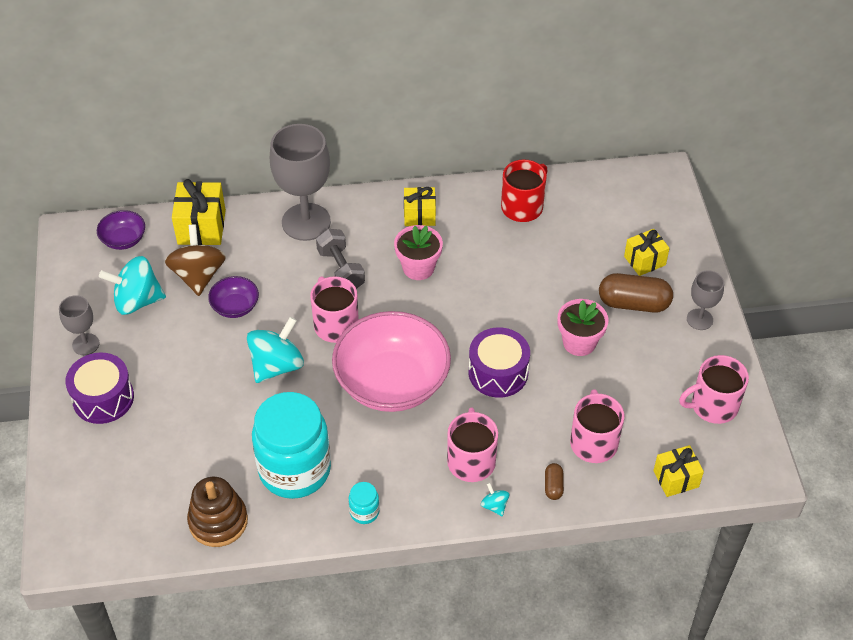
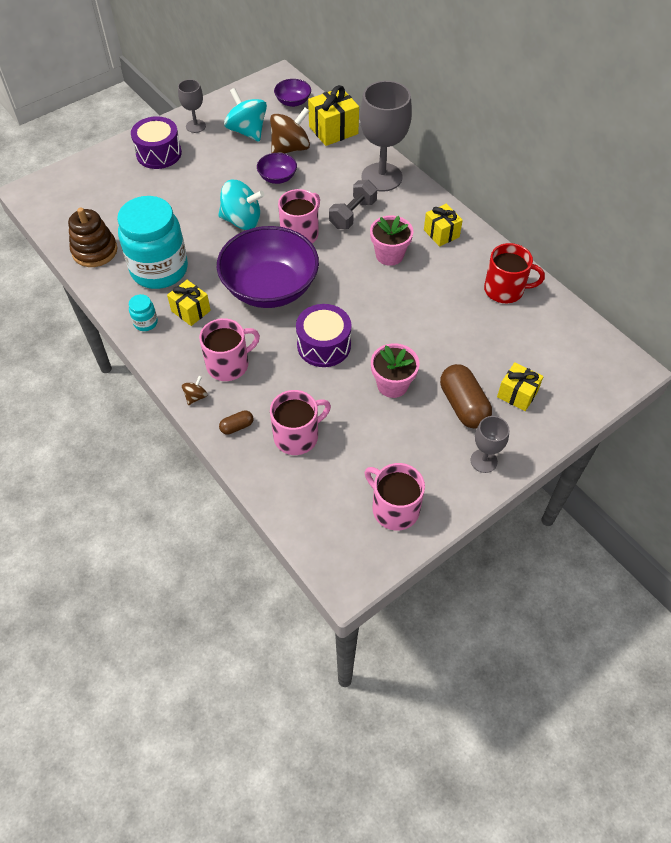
camera: 60 degrees right, 5 degrees up
pink bowl [332,311,451,412] -> purple bowl [217,226,319,308]
turquoise spinning top [481,483,509,516] -> brown spinning top [182,376,207,405]
yellow gift [653,445,704,497] -> yellow gift moved to [167,280,211,326]

